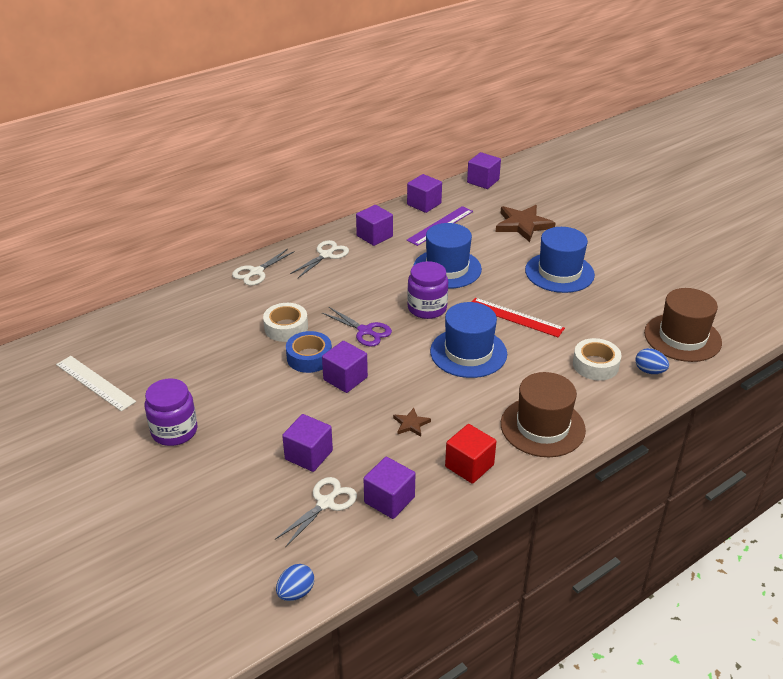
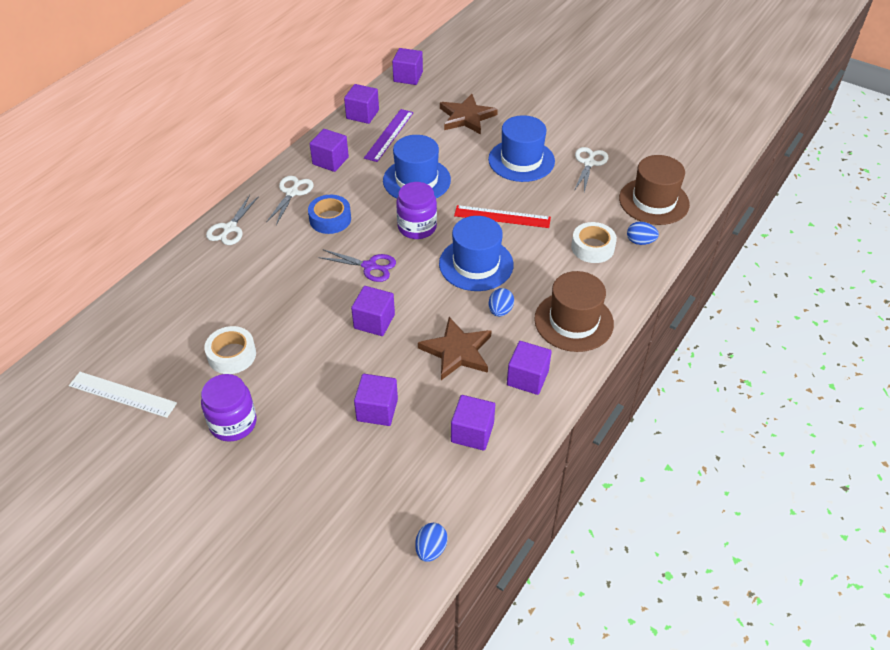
camera: 20 degrees left, 10 degrees up
white tape [263,303,308,342] -> white tape moved to [204,326,256,374]
white scissors [275,477,357,548] -> white scissors moved to [575,147,609,192]
blue tape [286,331,332,373] -> blue tape moved to [308,195,351,234]
brown star [393,408,431,437] -> brown star [418,317,492,380], size x2.06
red cube [445,424,496,484] -> purple cube [507,341,552,395]
none -> blue egg [489,288,514,317]

